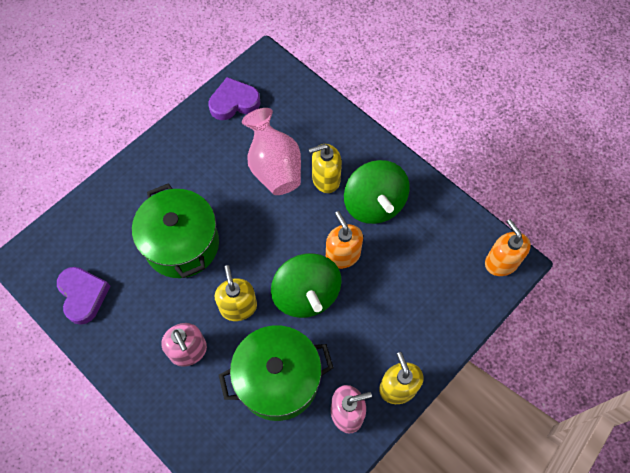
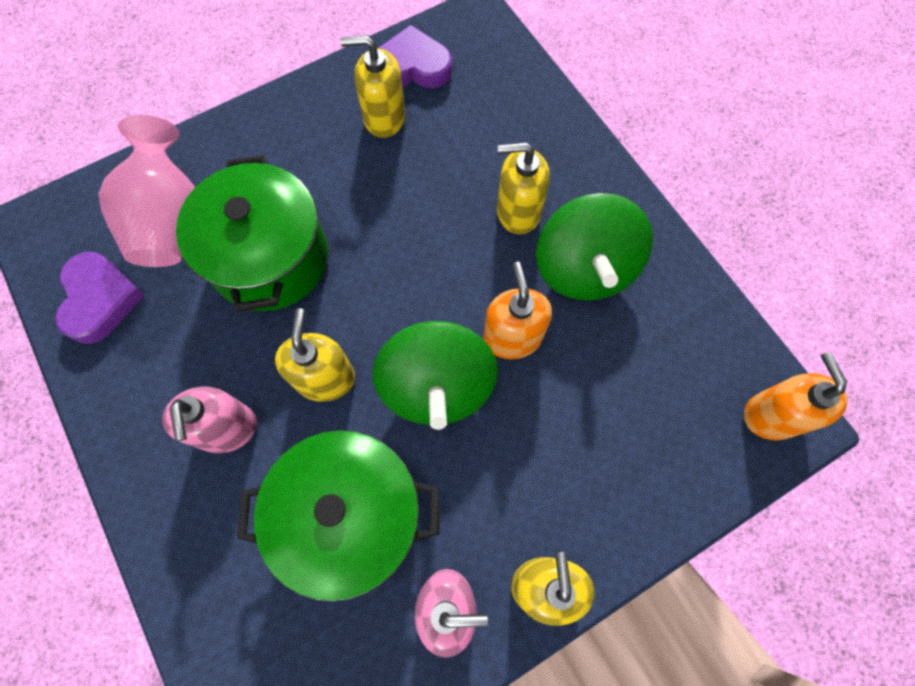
camera: 15 degrees right, 5 degrees up
pink vase [242,108,301,195] -> pink vase moved to [98,115,195,267]
none -> yellow soap dispenser [340,35,405,138]

